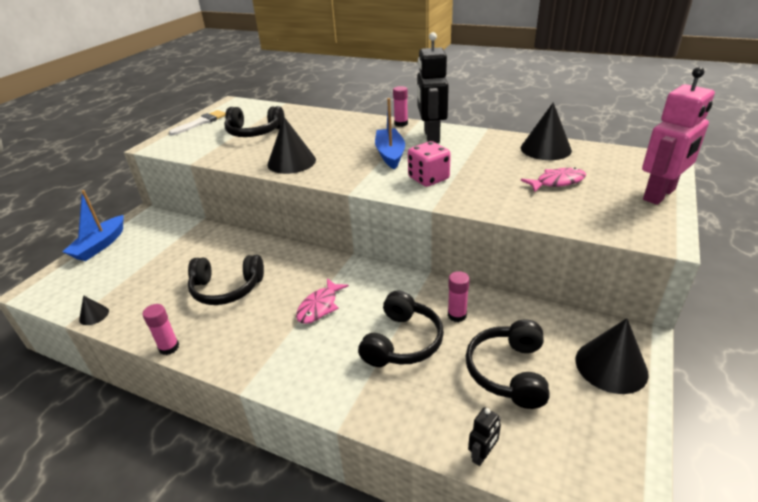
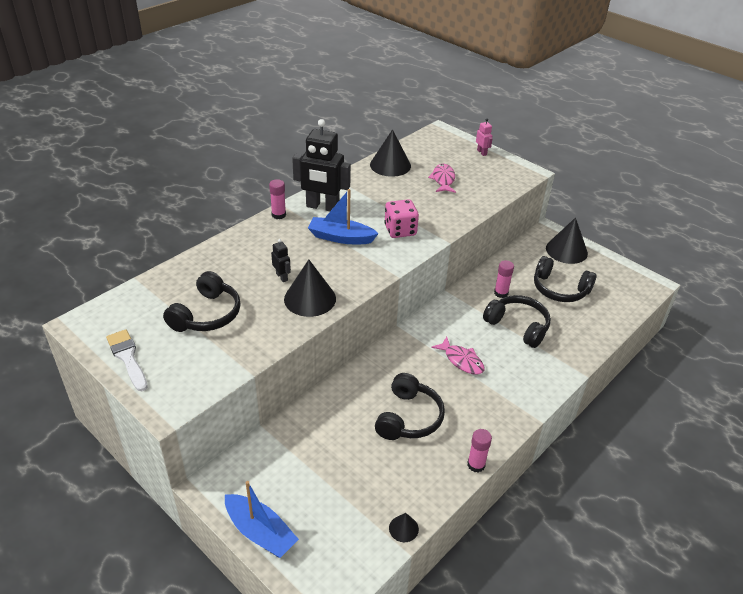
camera: 75 degrees left, 5 degrees up
black robot [468,407,501,466] -> black robot moved to [271,239,291,282]
pink robot [642,67,715,205] -> pink robot [476,118,493,156], size x0.44

